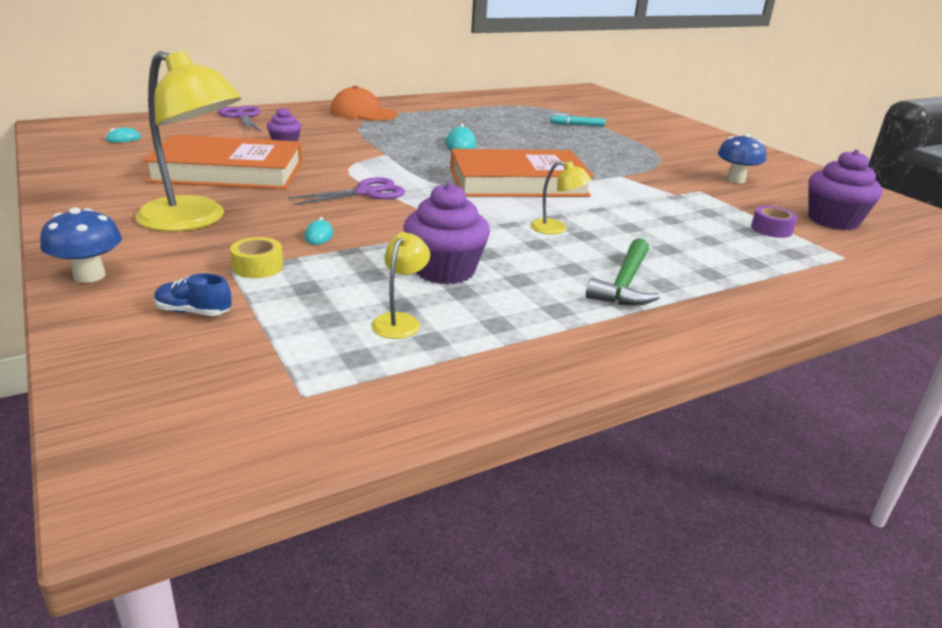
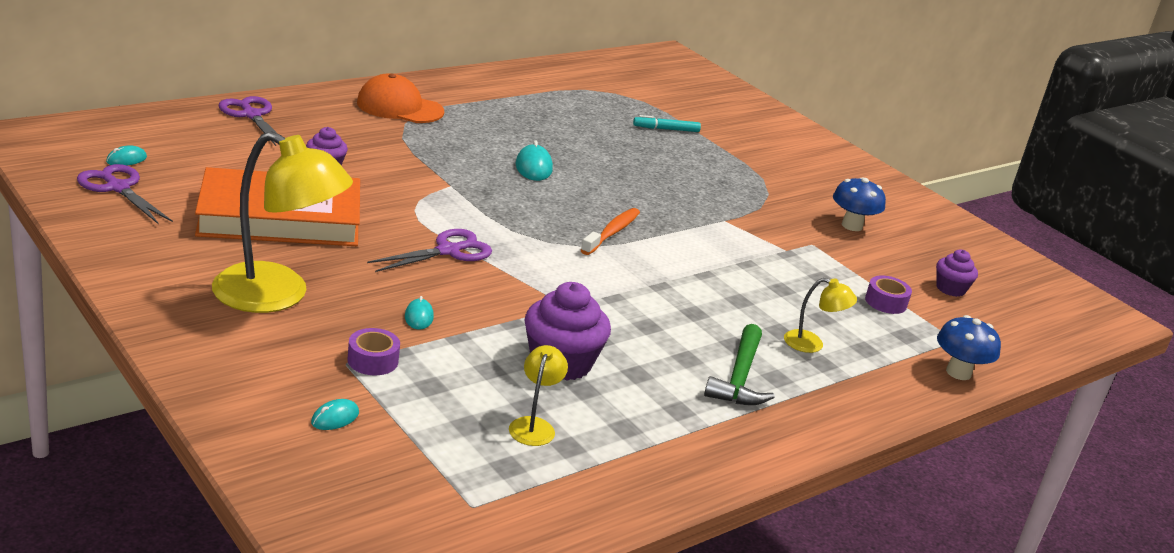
camera: 10 degrees left, 0 degrees up
blue mushroom [40,207,122,283] -> blue mushroom moved to [937,315,1001,380]
blue shoe [154,273,232,316] -> turquoise mouse [311,399,359,430]
yellow tape [230,237,283,278] -> purple tape [347,328,400,375]
orange book [450,149,594,197] -> orange toothbrush [581,208,640,255]
yellow lamp [530,161,592,235] -> yellow lamp moved to [784,278,857,353]
purple cupcake [808,150,882,230] -> purple cupcake [936,250,978,297], size x0.58
none -> purple scissors [77,164,173,224]

